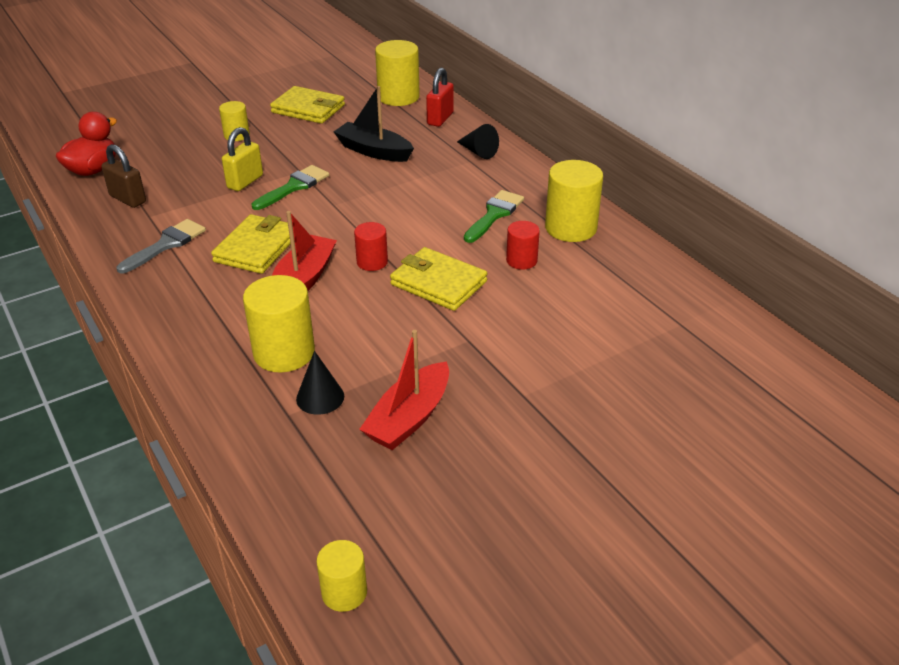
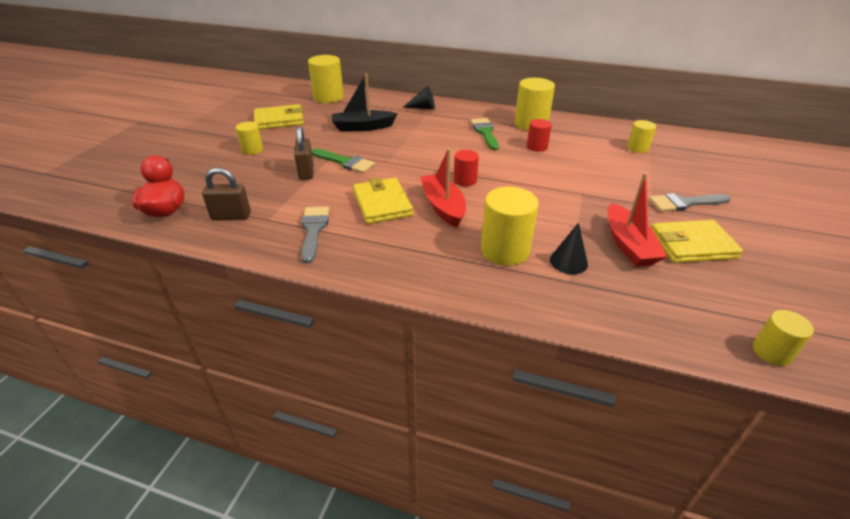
camera: 40 degrees left, 0 degrees up
yellow padlock [222,127,263,191] -> brown padlock [294,126,314,180]
green brush [252,165,329,210] -> green brush turned 120 degrees clockwise [312,149,375,173]
yellow wallet [390,247,488,311] -> yellow wallet moved to [651,220,743,263]
red padlock [426,68,454,127] -> none
none -> yellow cylinder [627,120,656,153]
none -> grey brush [649,193,731,211]

